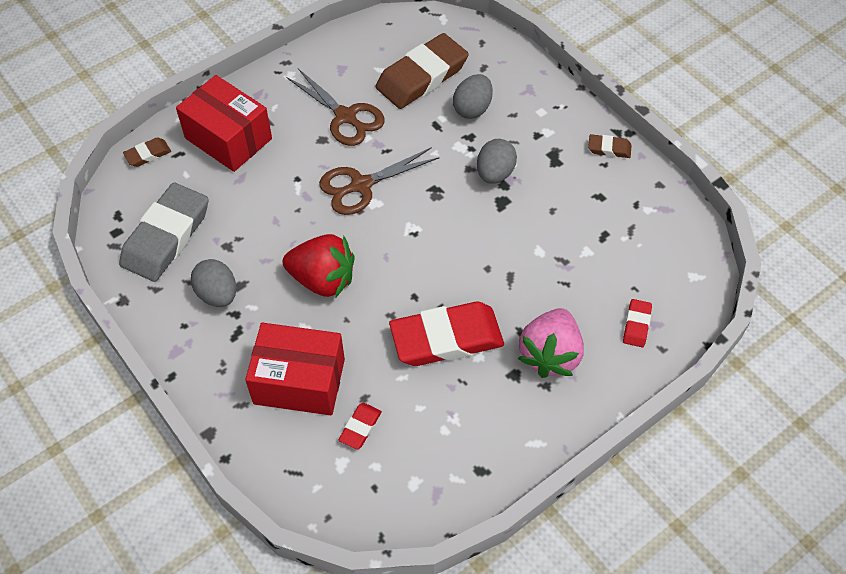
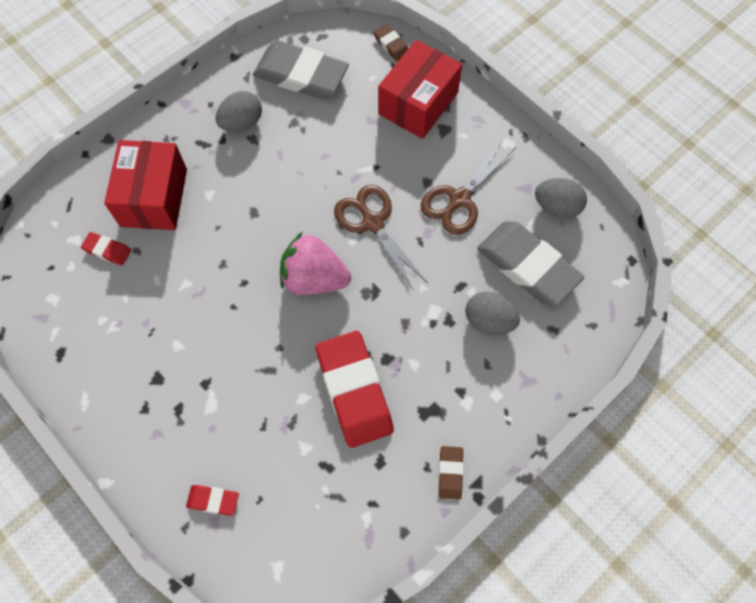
camera: 85 degrees right, 10 degrees up
red strawberry [283,234,354,297] -> none
brown eraser [376,33,469,109] -> grey eraser [477,221,584,306]
red eraser [389,302,504,366] -> red eraser moved to [316,331,394,448]
grey egg [477,139,517,184] -> grey egg moved to [535,178,587,218]
pink strawberry [517,308,584,378] -> pink strawberry moved to [280,231,351,295]

